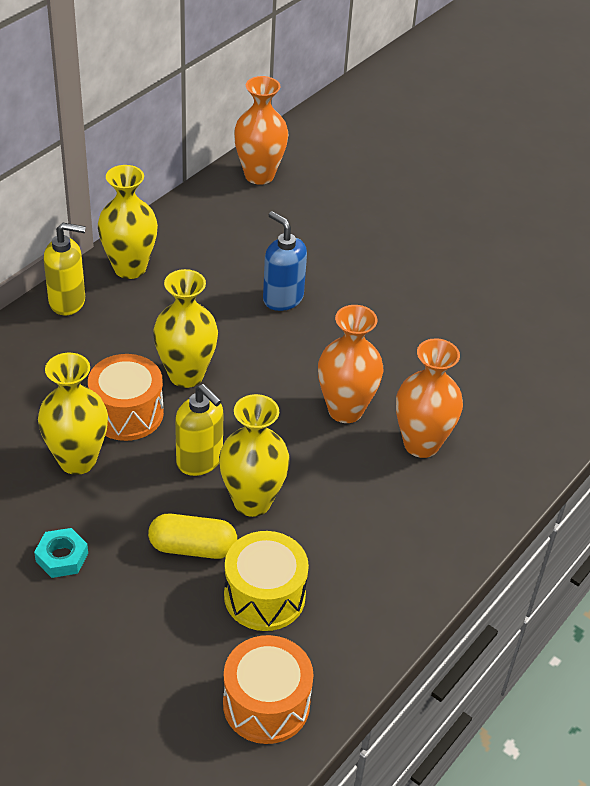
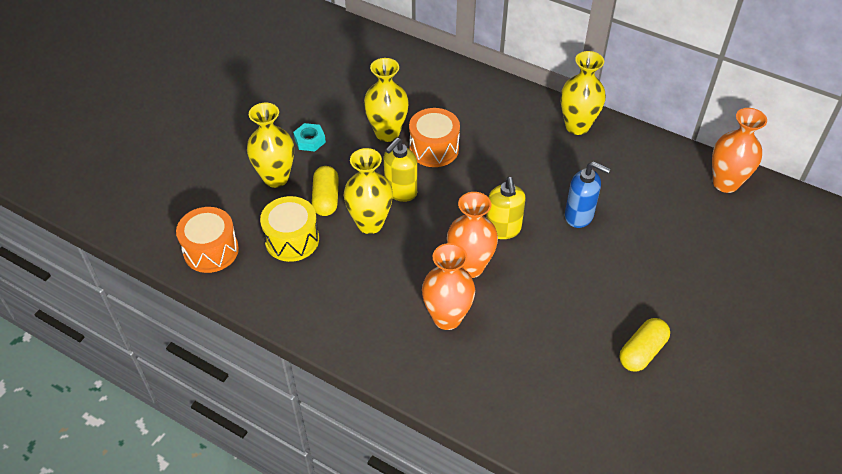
camera: 85 degrees right, 5 degrees up
yellow soap dispenser [44,223,86,316] -> yellow soap dispenser moved to [486,177,526,239]
yellow vase [153,269,218,388] -> yellow vase moved to [247,103,294,188]
blue soap dispenser [263,211,307,311] -> blue soap dispenser turned 75 degrees clockwise [565,162,610,228]
none -> yellow capsule [619,318,670,372]

